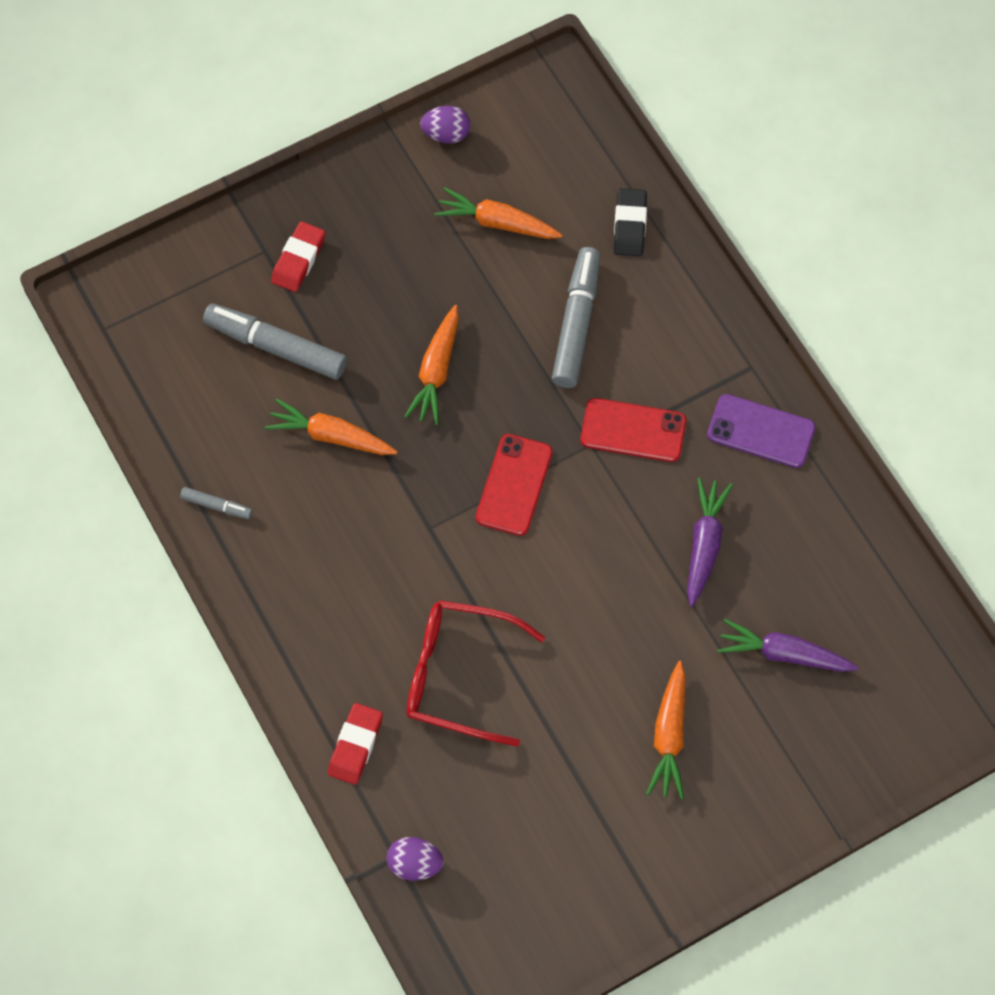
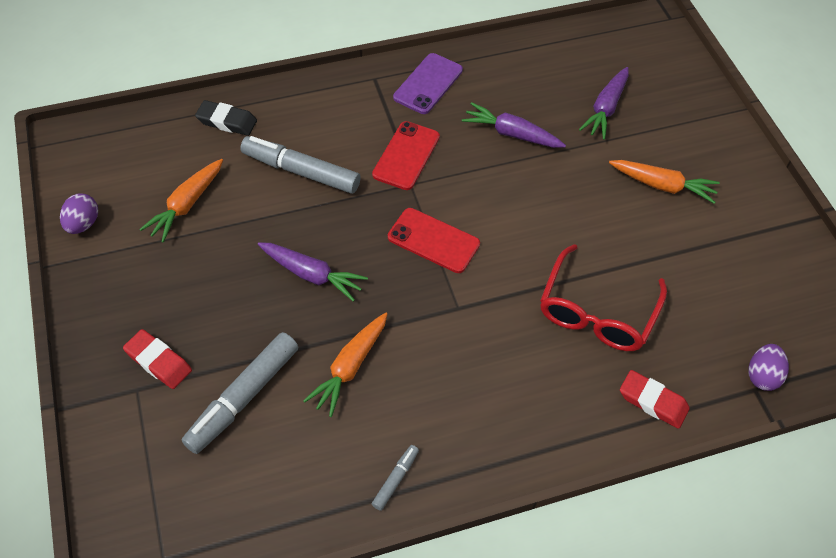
camera: 80 degrees left, 10 degrees down
orange carrot [404,305,459,425] -> purple carrot [258,242,368,302]

